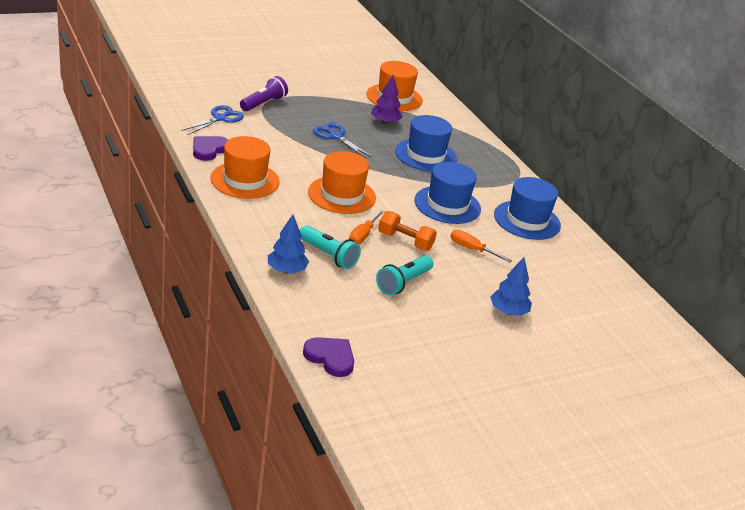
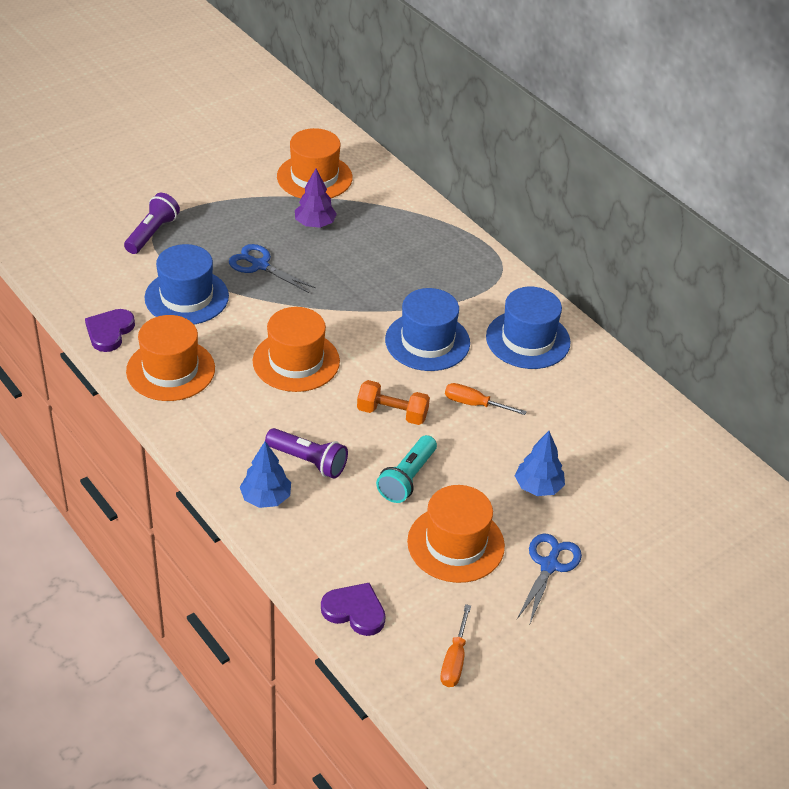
camera: 10 degrees left, 10 degrees up
blue scissors [181,105,244,135] -> blue scissors moved to [517,533,582,623]
turquoise flashlight [300,225,361,269] -> purple flashlight [265,428,348,479]
orange screwdriver [349,210,385,244] -> orange screwdriver moved to [440,604,471,687]
blue hat [395,115,457,171] -> blue hat moved to [145,244,229,325]
none -> orange hat [407,485,505,583]

